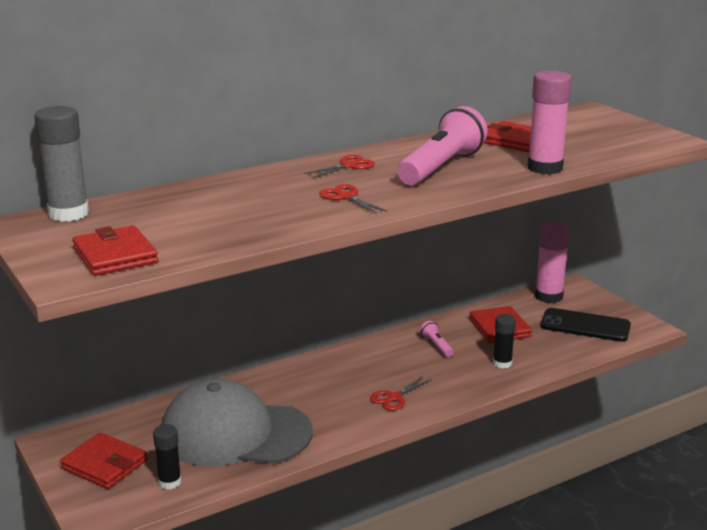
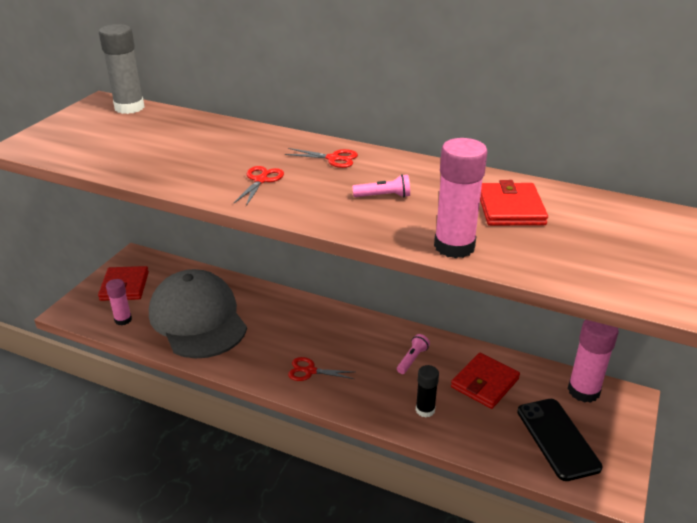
camera: 55 degrees right, 10 degrees up
red wallet [72,225,158,276] -> none
black glue stick [153,424,181,490] -> pink glue stick [106,279,132,325]
pink flashlight [397,106,488,185] -> pink flashlight [352,174,410,197], size x0.43

